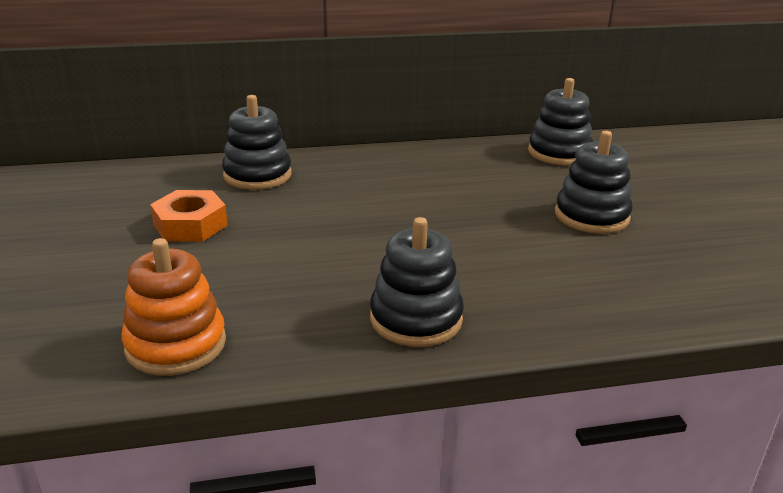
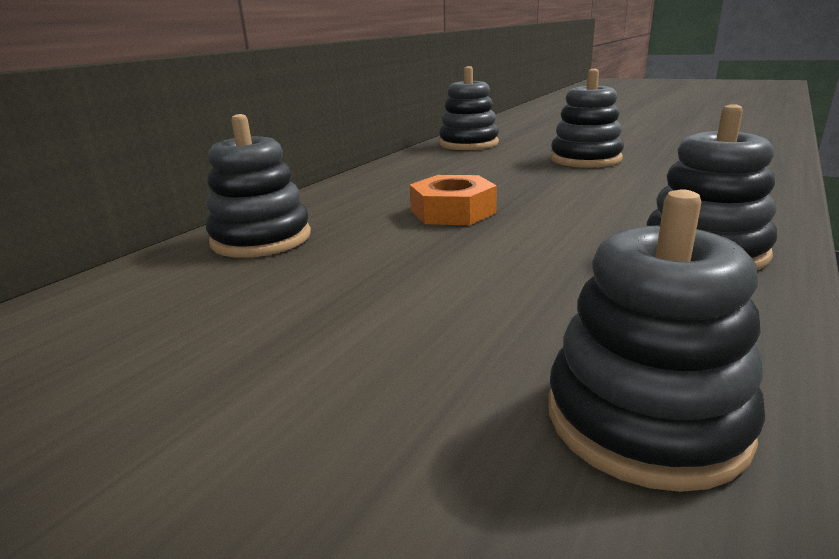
camera: 45 degrees left, 5 degrees down
orange stacking toy [121,238,226,376] -> black stacking toy [548,189,765,492]
orange nut [150,190,228,242] -> orange nut moved to [410,175,497,225]

